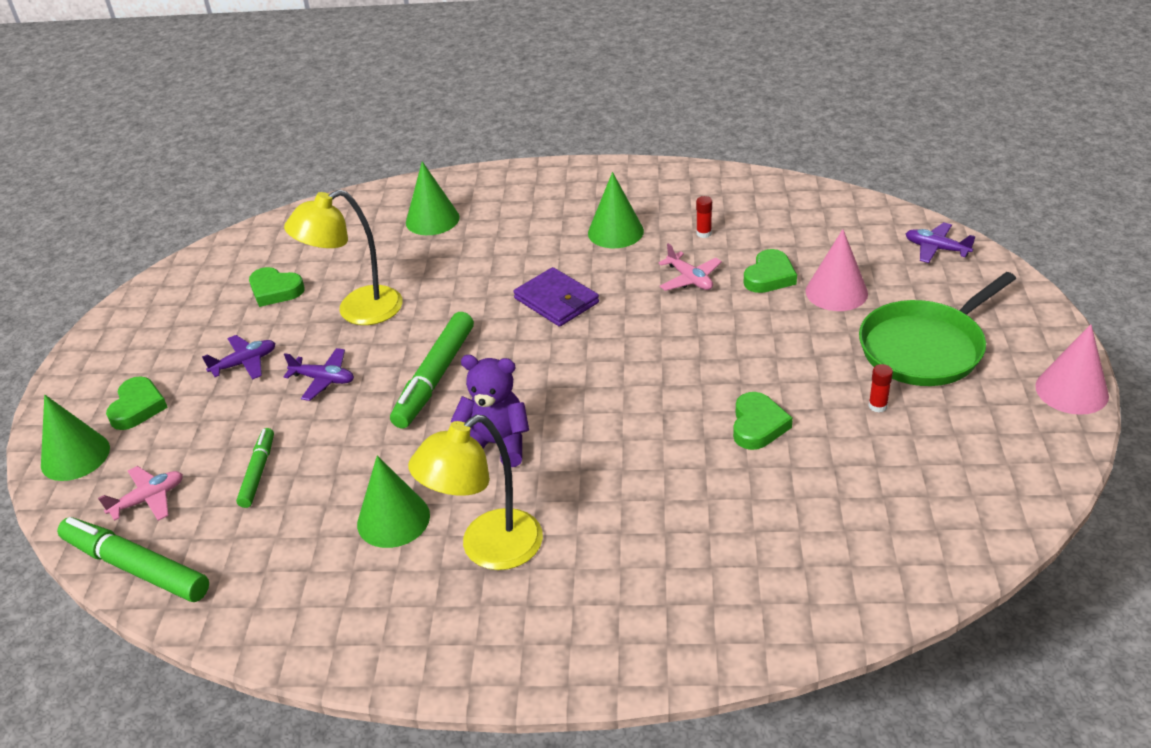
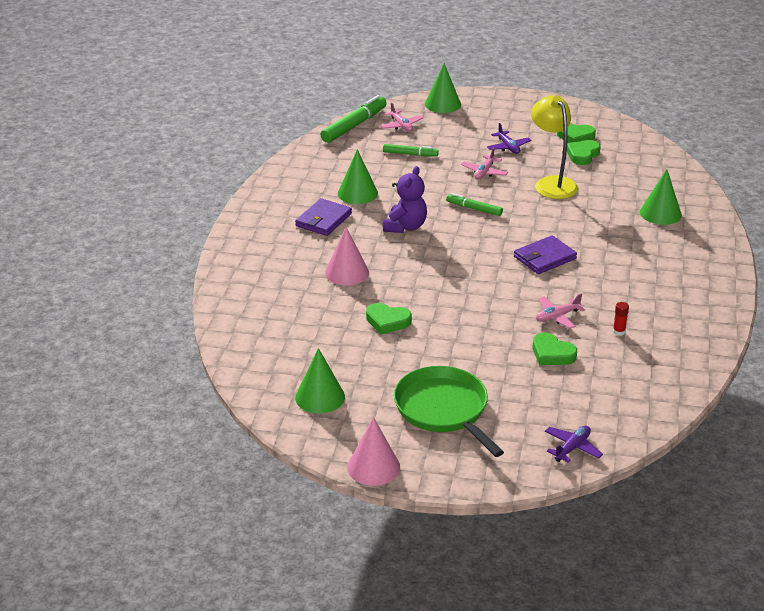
camera: 95 degrees right, 5 degrees down
green heart [106,376,168,430] -> green heart moved to [557,123,596,143]
purple plane [284,348,354,401] -> pink plane [461,147,508,179]
green marker [390,312,474,428] -> green marker [446,193,503,216], size x0.58
yellow lamp [408,415,543,570] -> purple wallet [295,198,352,236]
green cone [588,172,644,248] -> green cone moved to [295,348,345,413]
pink cone [806,229,868,311] -> pink cone moved to [325,227,369,285]
red glue stick [869,364,893,412] -> none

